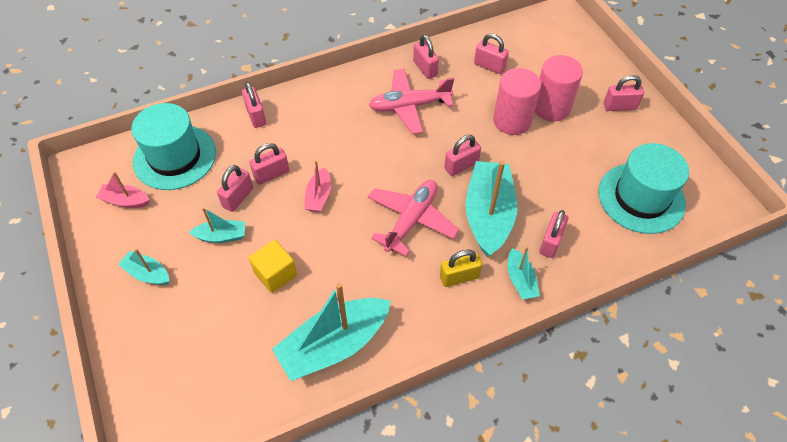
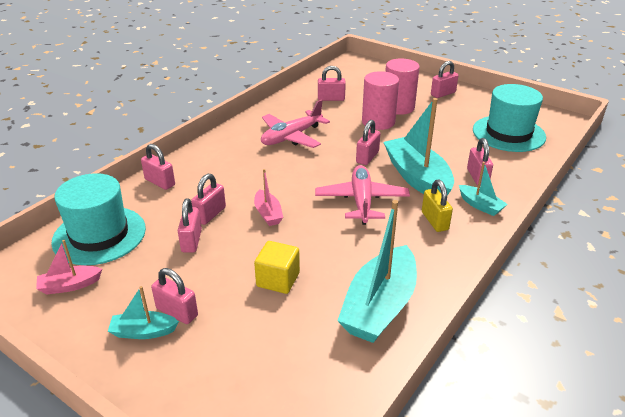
camera: 30 degrees left, 20 degrees down
turquoise boat [189,207,245,243] -> none
pink padlock [413,35,439,79] -> pink padlock moved to [151,268,198,324]
yellow padlock [440,249,482,287] -> yellow padlock turned 60 degrees counterclockwise [422,180,453,232]

